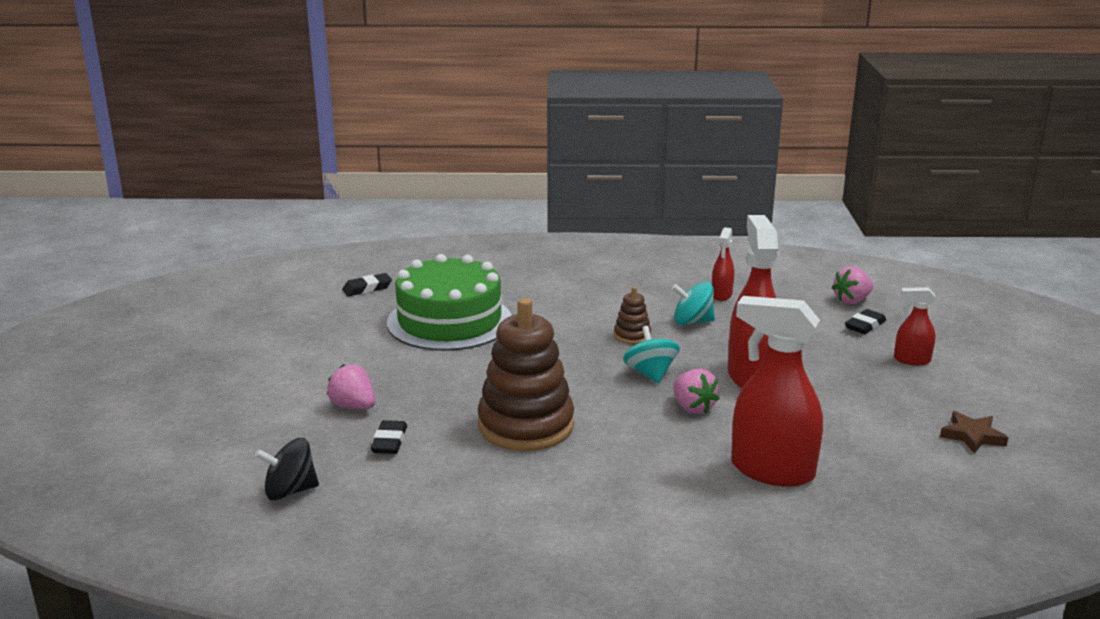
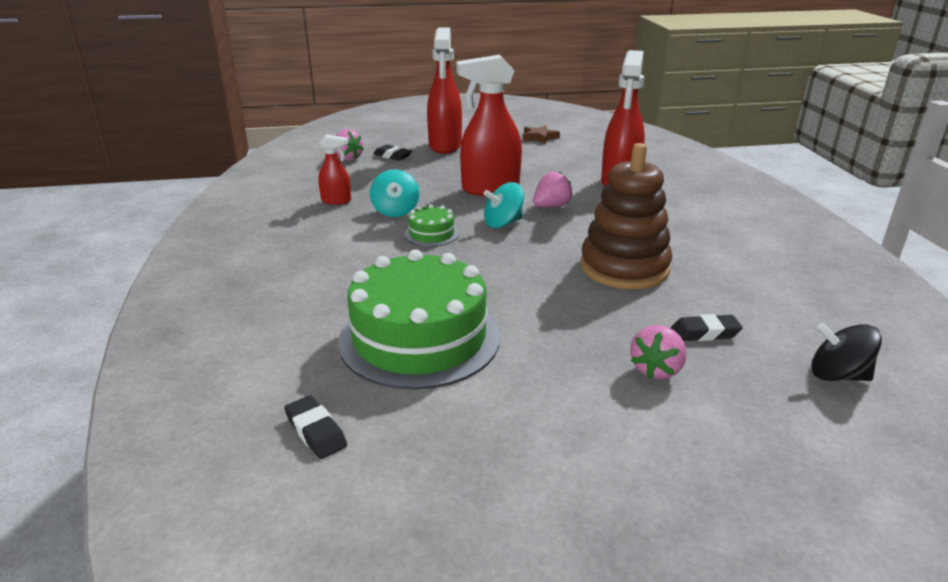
camera: 100 degrees left, 5 degrees up
black spinning top [255,438,319,500] -> black spinning top turned 135 degrees clockwise [811,323,882,381]
brown stacking toy [614,287,651,344] -> green cake [405,204,459,247]
red spray bottle [894,287,936,365] -> red spray bottle [427,28,462,154], size x1.99

